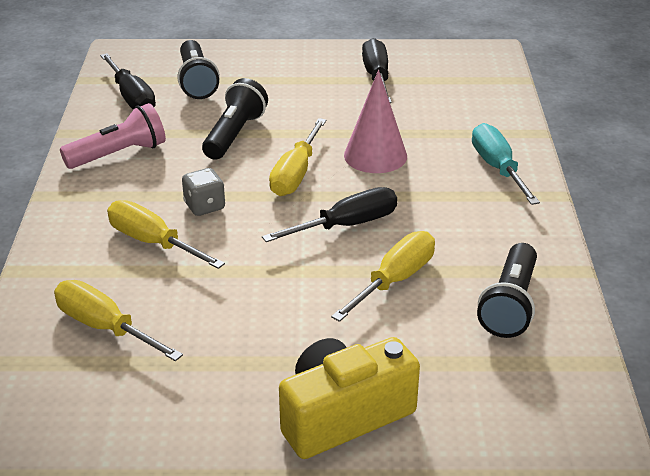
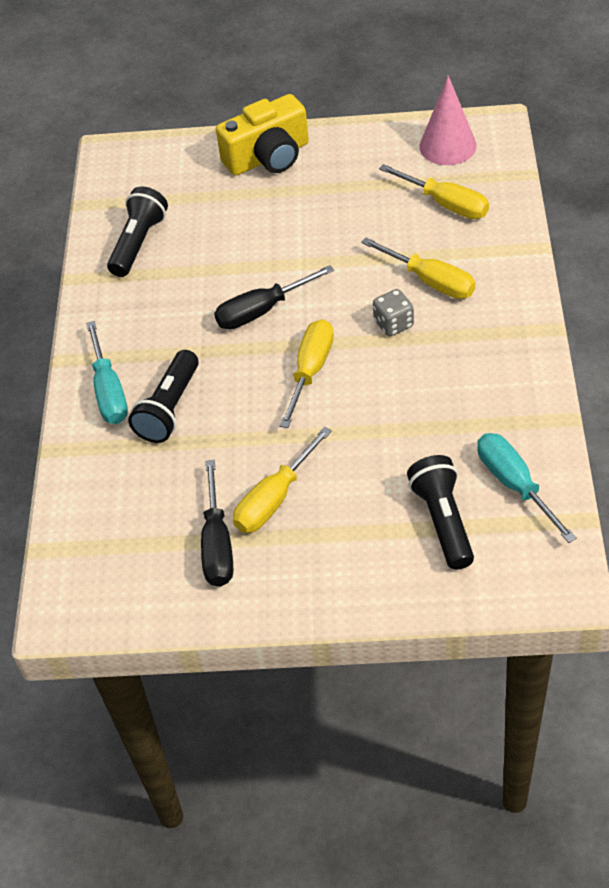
camera: 175 degrees left, 15 degrees up
pink flashlight [60,103,166,169] -> none
black screwdriver [100,53,156,110] -> turquoise screwdriver [477,433,577,543]
black flashlight [202,78,268,160] -> black flashlight moved to [128,350,199,443]
yellow screwdriver [331,231,435,322] -> yellow screwdriver moved to [233,427,332,533]
pink cone [344,70,407,173] -> pink cone moved to [419,75,477,165]

